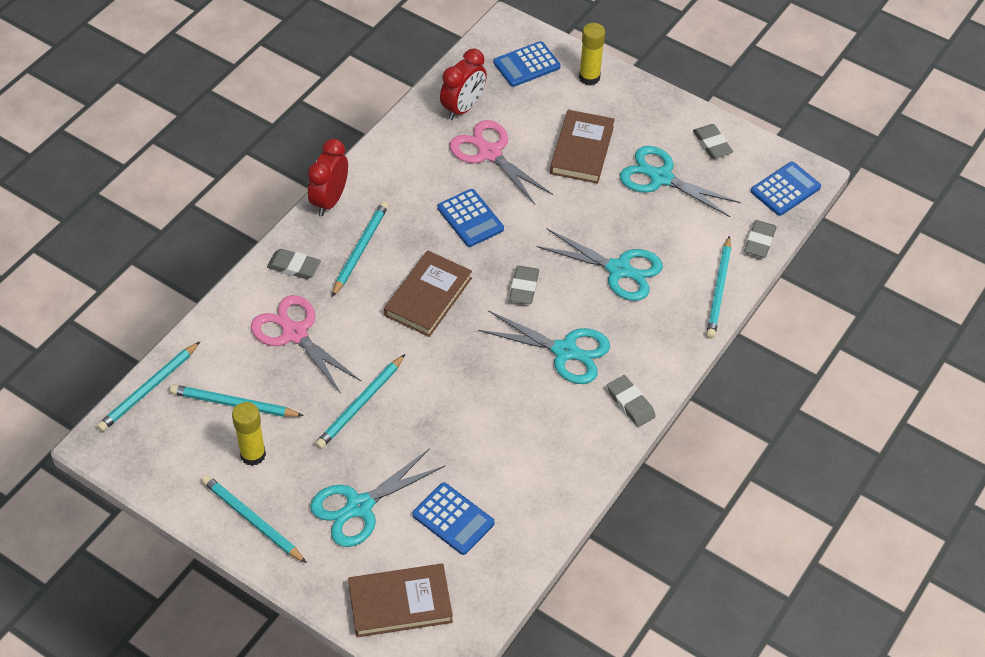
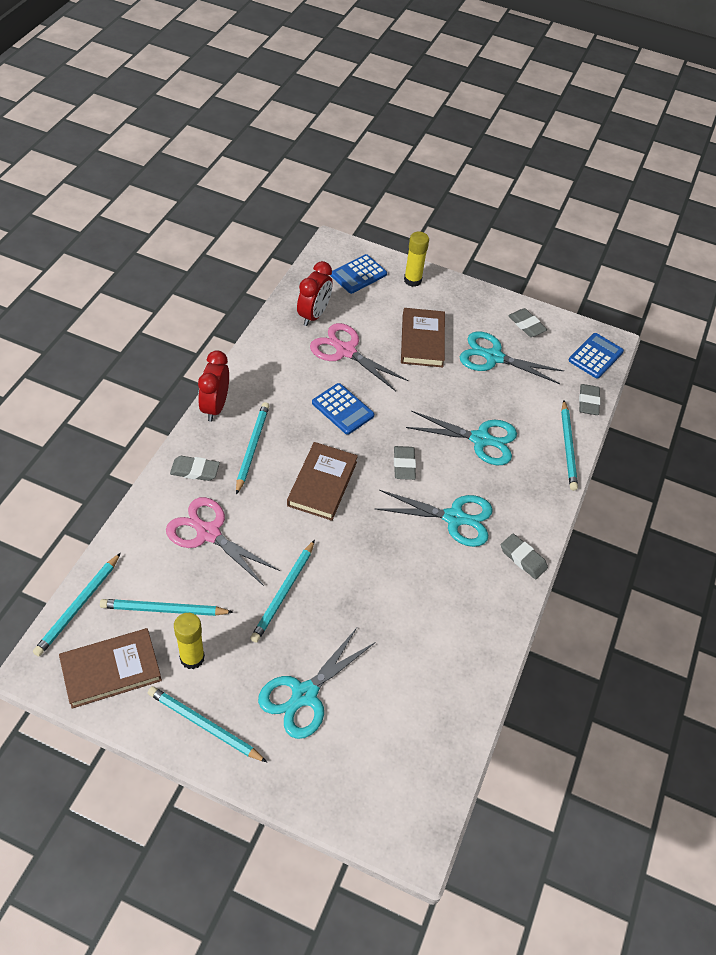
camera: 15 degrees left, 0 degrees up
brown book [348,564,453,637] -> brown book moved to [59,628,162,709]
blue calculator [412,482,495,555] -> none

